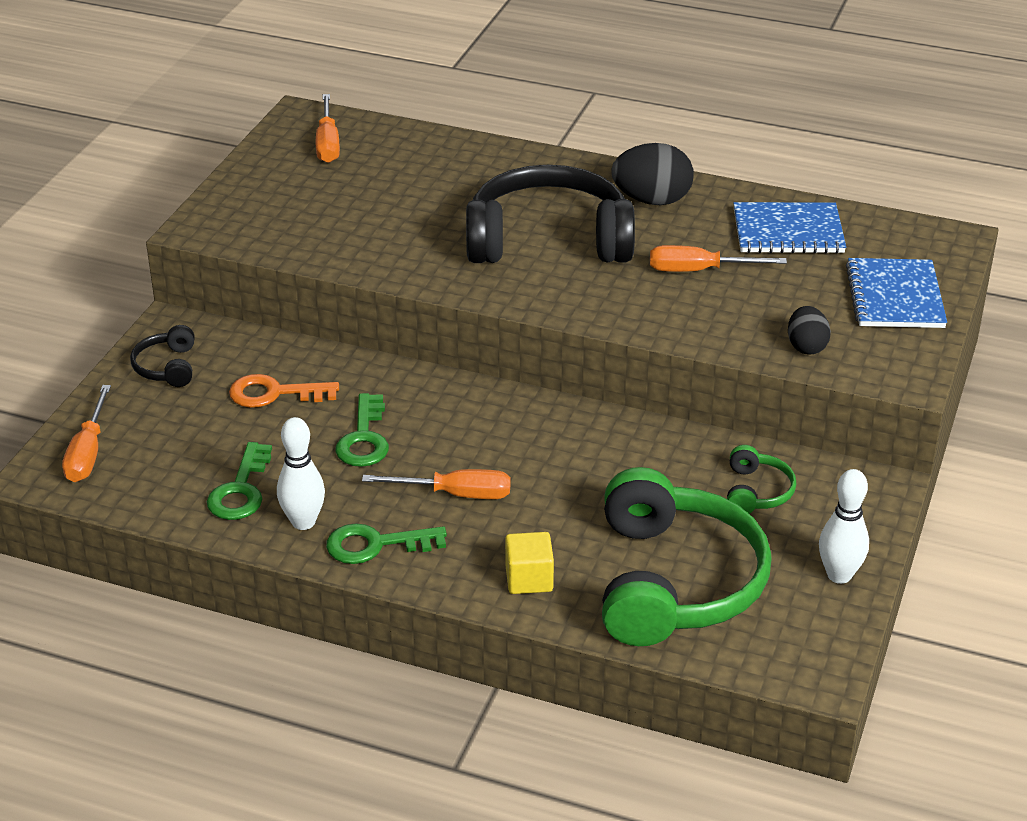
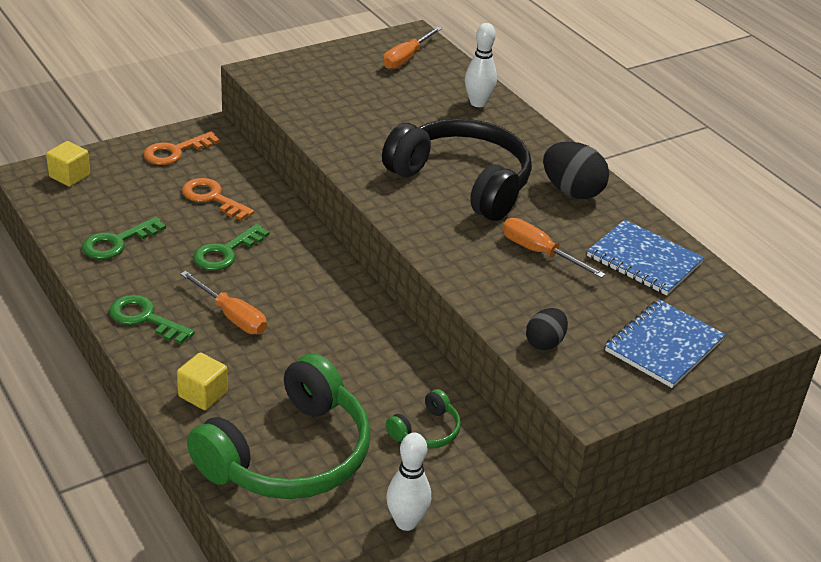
camera: 35 degrees right, 0 degrees up
orange screwdriver [62,385,111,482] -> yellow cube [46,141,90,187]
black headphones [130,325,195,387] -> orange key [144,132,220,165]
white bowling pin [277,417,325,530] -> white bowling pin moved to [465,23,497,107]

